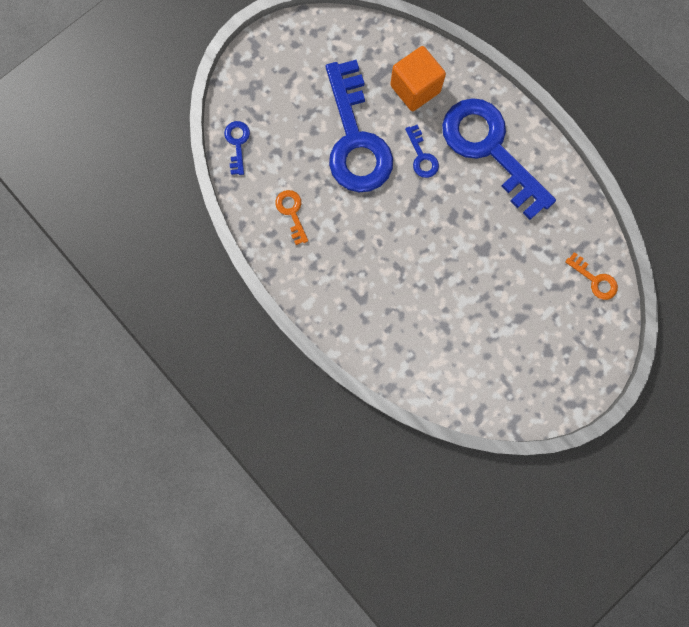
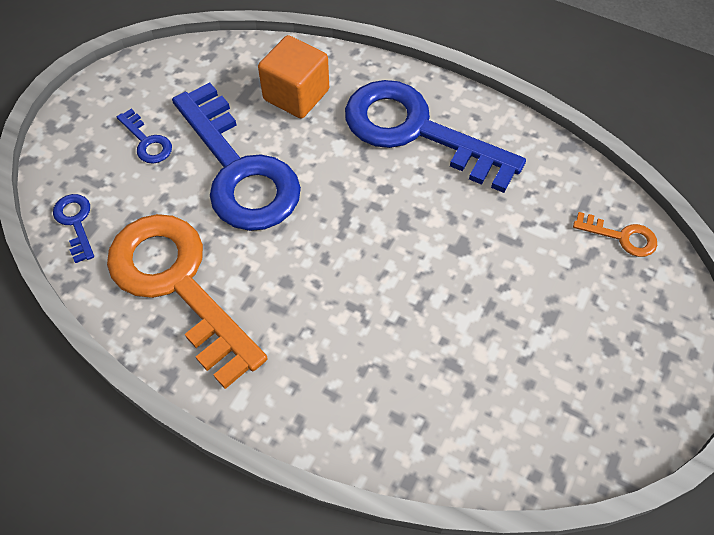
camera: 20 degrees left, 20 degrees down
orange key [275,190,308,245] -> orange key [107,214,268,389], size x2.47
blue key [405,125,439,178] -> blue key moved to [117,109,172,164]

